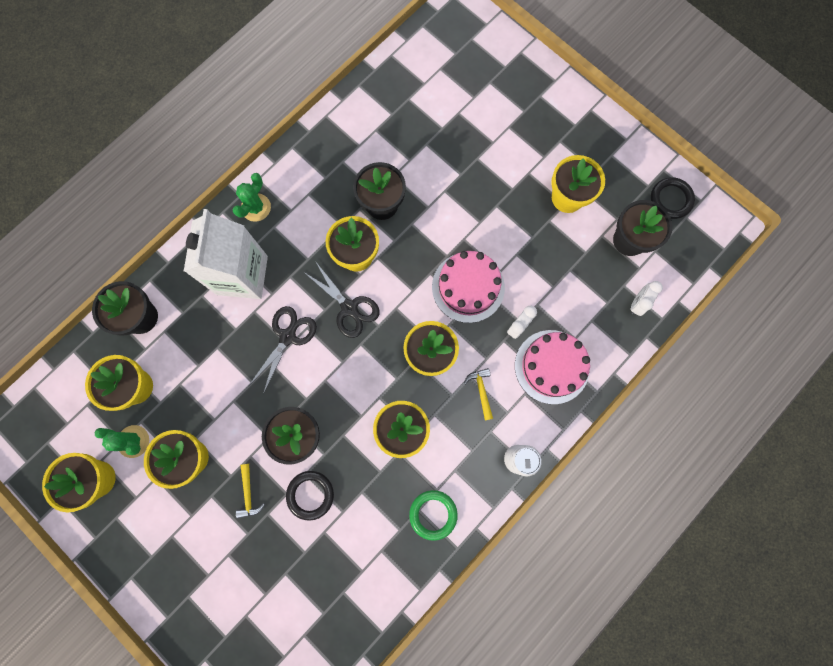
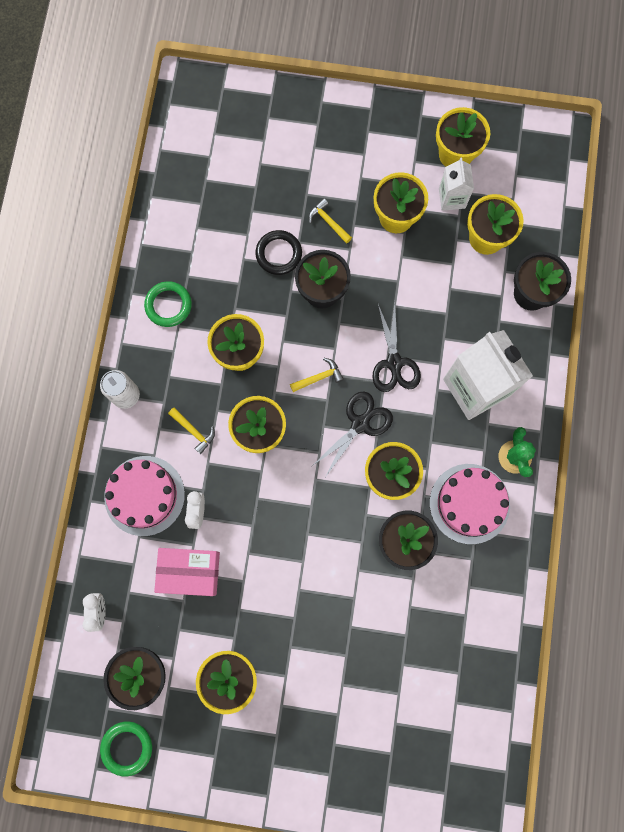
camera: 145 degrees right, 0 degrees up
green cactus [95,425,149,458] -> white carton [439,157,474,211]
black scissors [304,261,380,338] -> black scissors turned 120 degrees clockwise [312,391,393,479]
pink cake [432,251,505,323] -> pink cake moved to [430,464,510,544]
black ring [651,177,695,219] -> green ring [100,722,152,776]
none -> pink box [154,548,220,596]
none -> yellow hammer [290,358,344,392]

